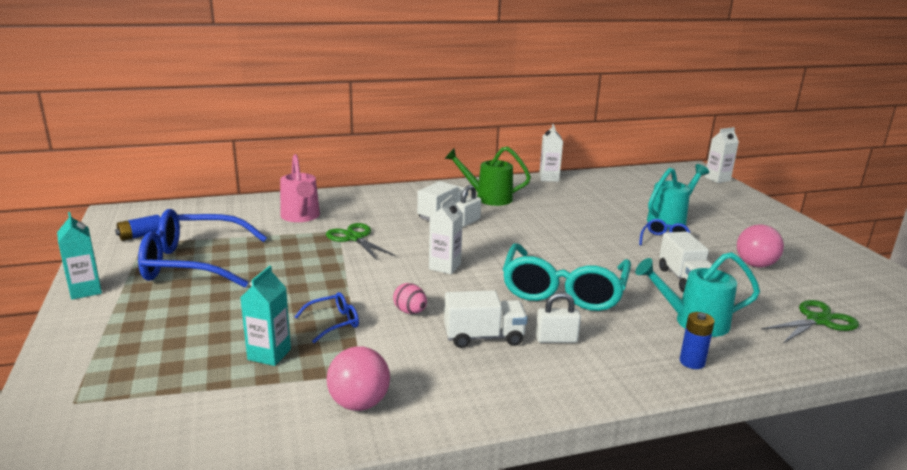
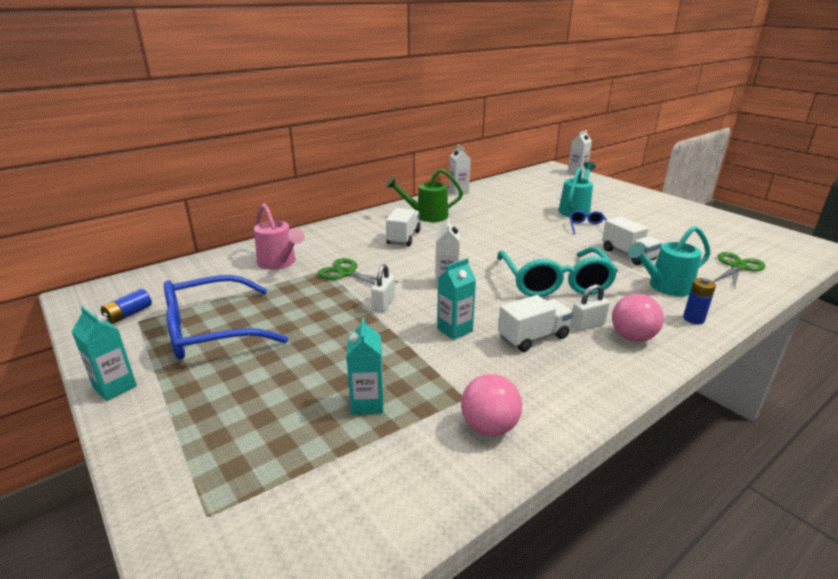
camera: 20 degrees left, 5 degrees up
blue glasses [295,292,359,343] -> none
pink egg [393,283,427,314] -> turquoise carton [437,258,476,340]
white padlock [456,185,481,227] -> white padlock moved to [371,264,395,312]
pink ball [737,224,784,268] -> pink ball moved to [612,294,664,342]

